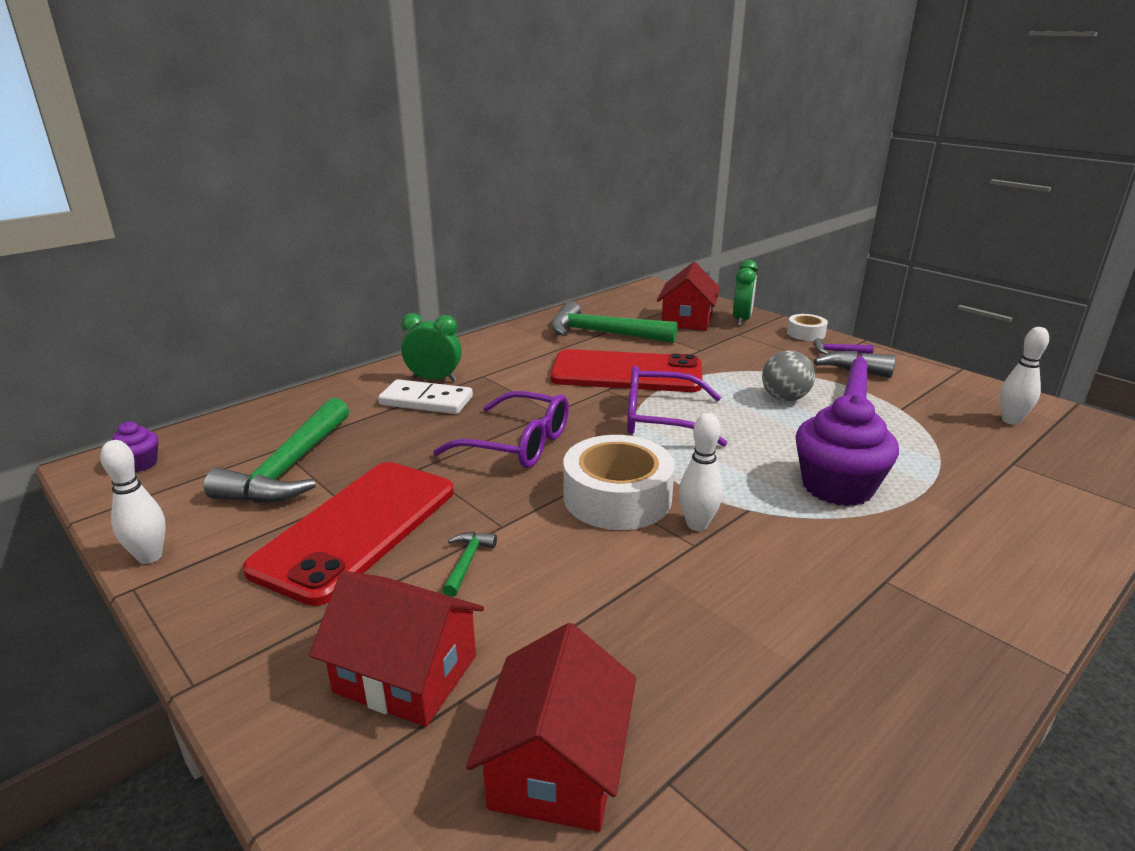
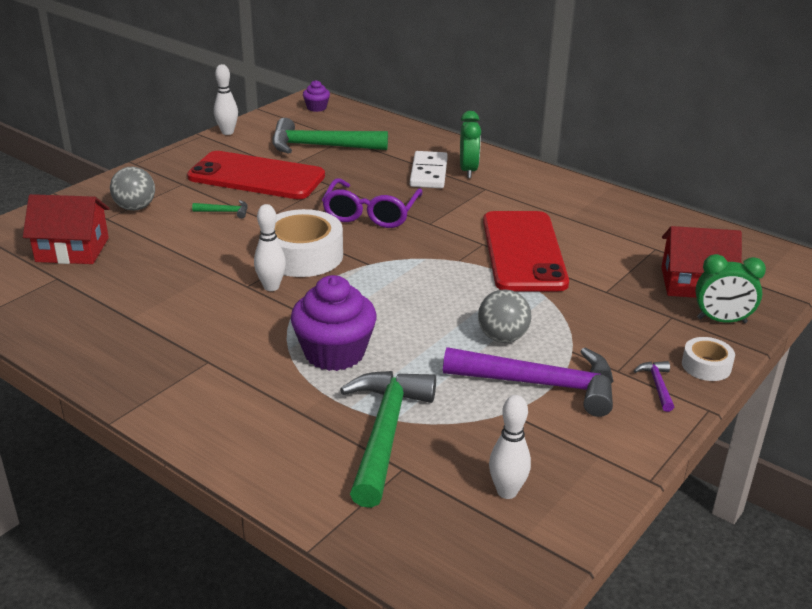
camera: 80 degrees right, 5 degrees up
red house [309,571,484,727] -> grey ball [110,167,155,211]
green hammer [551,301,678,343] -> green hammer moved to [340,371,436,508]
purple glasses [627,366,727,447] -> none

